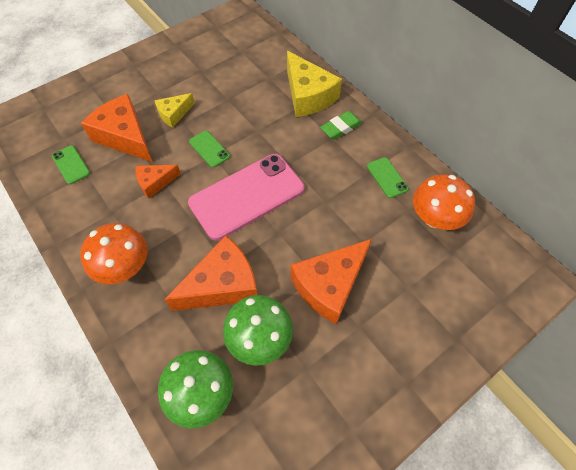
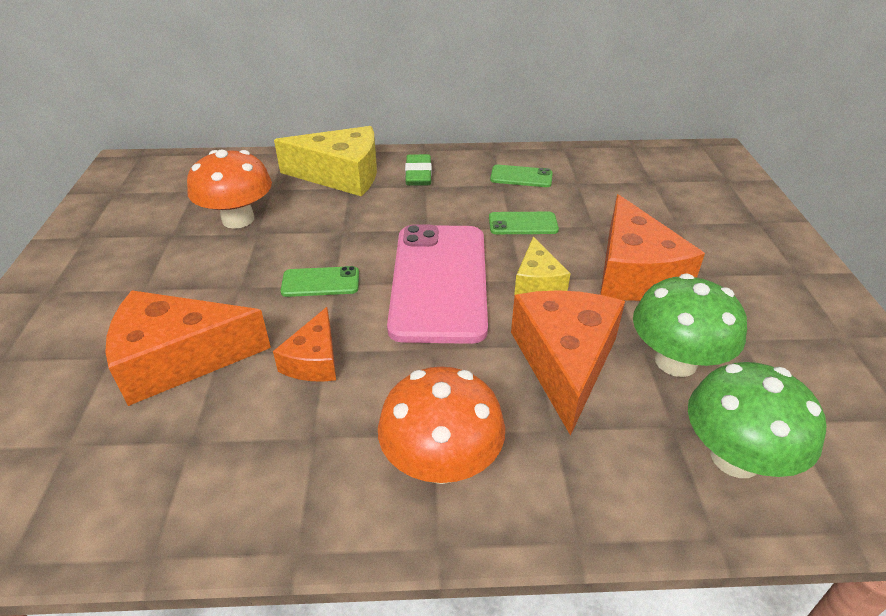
camera: 55 degrees left, 20 degrees down
green phone [52,145,90,184] -> green phone moved to [489,212,559,234]
yellow cheese [154,93,195,128] -> yellow cheese moved to [514,237,571,295]
orange mushroom [413,174,475,230] -> orange mushroom moved to [187,150,272,229]

